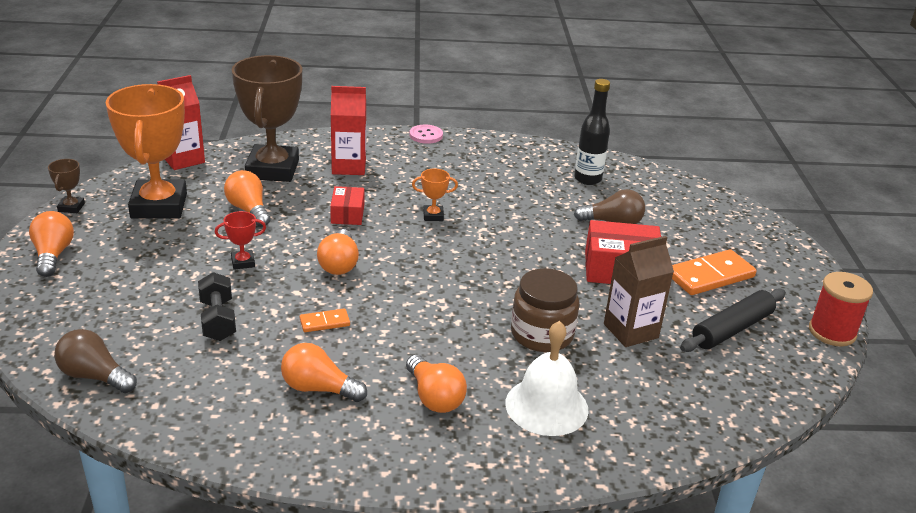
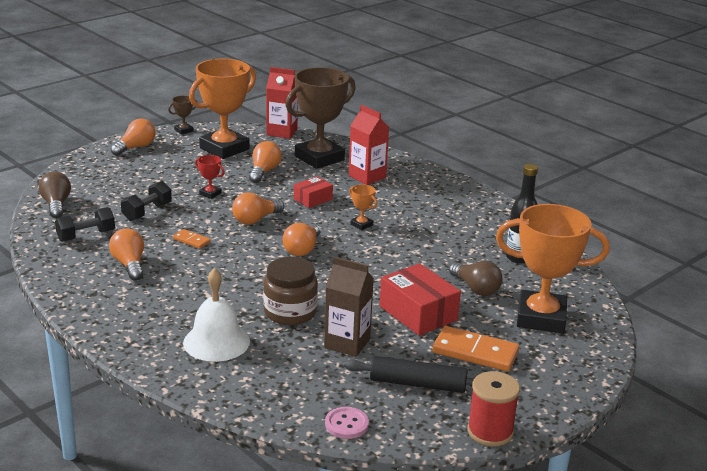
camera: 50 degrees right, 5 degrees down
orange light bulb [406,355,467,413] -> orange light bulb moved to [282,223,321,256]
pink button [409,125,443,144] -> pink button moved to [325,407,369,439]
none -> black dumbbell [55,207,115,242]
none -> orange trophy [496,204,610,333]

